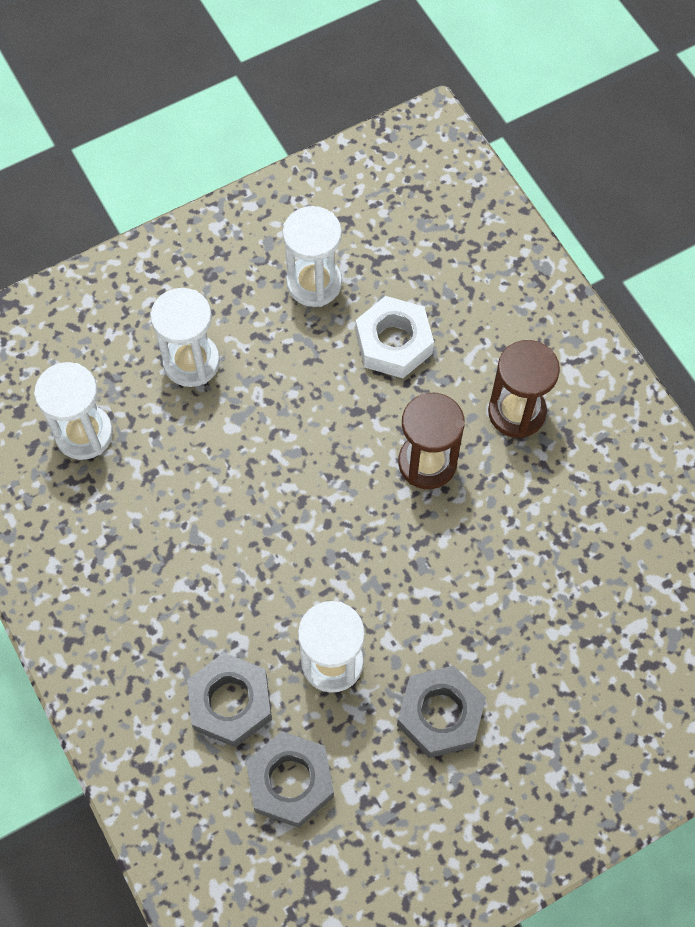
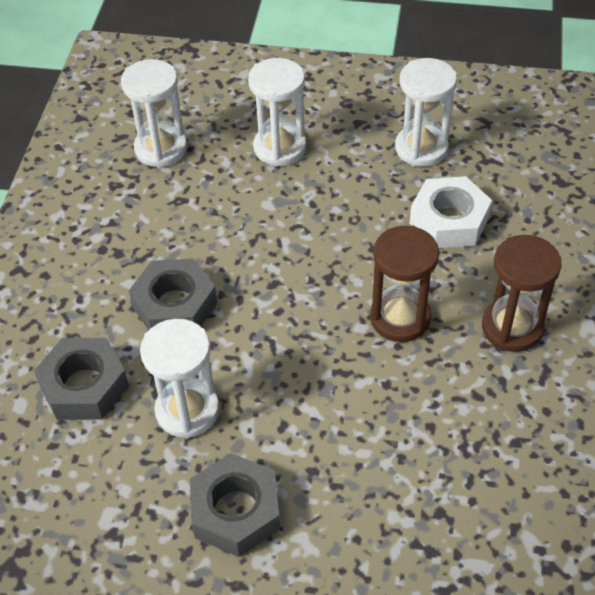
camera: 40 degrees right, 15 degrees down
grey nut [246,731,334,828] -> grey nut moved to [129,259,217,330]

